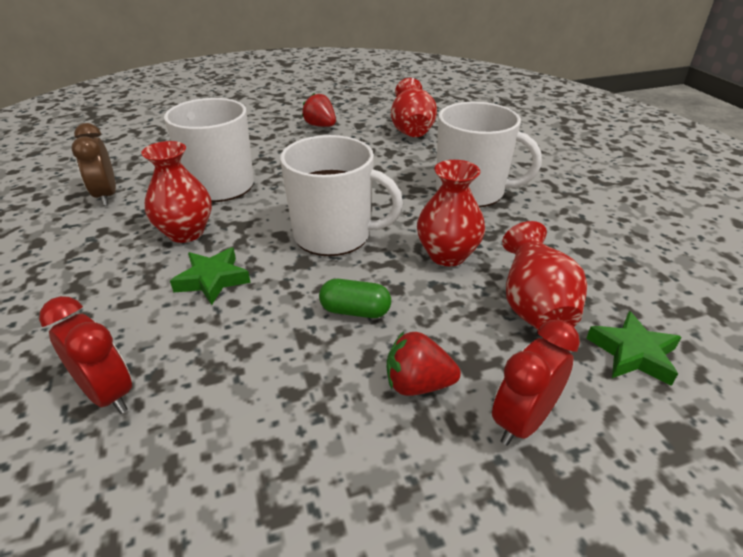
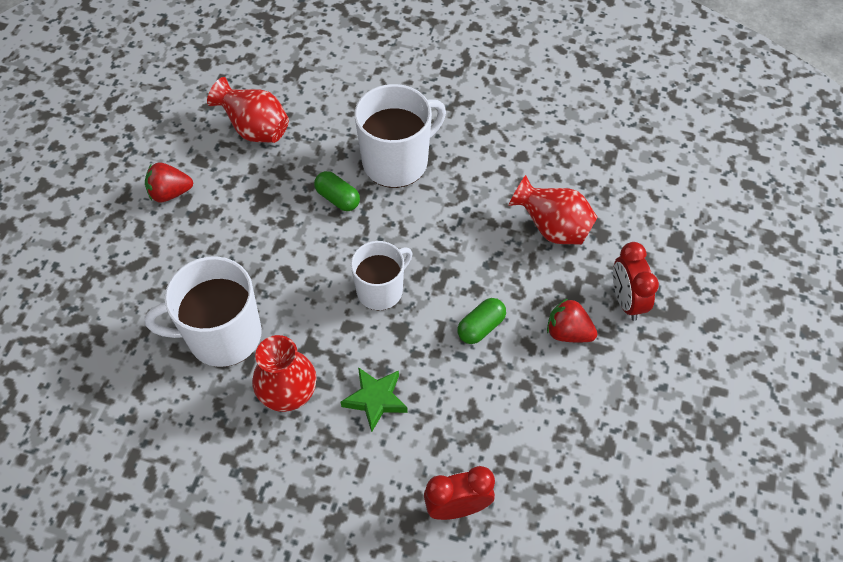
camera: 55 degrees left, 20 degrees up
brown clock [71,123,116,206] -> none
white mug [280,135,403,256] -> white mug [351,241,413,311], size x0.65
red strawberry [387,331,461,396] -> red strawberry turned 75 degrees clockwise [547,298,598,342]
red vase [417,160,485,266] -> none
green star [586,311,681,386] -> none
none -> green capsule [314,171,360,211]

